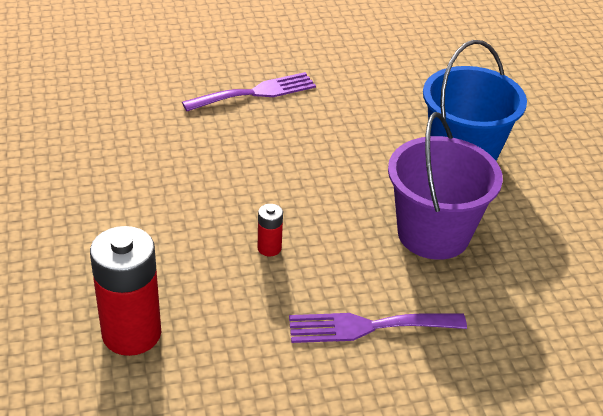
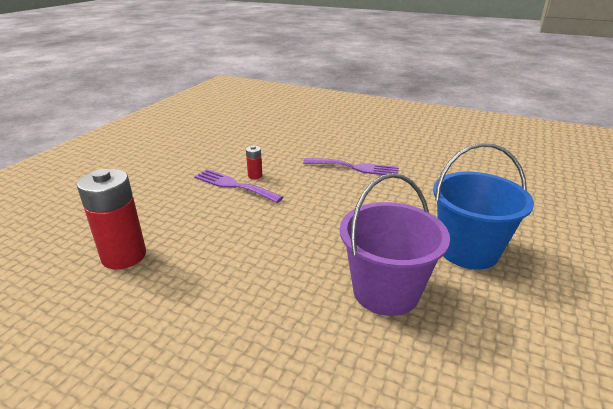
camera: 40 degrees right, 10 degrees down
red battery [258,204,283,256] -> red battery moved to [246,146,262,179]
purple fork [289,313,467,343] -> purple fork moved to [194,169,283,203]

